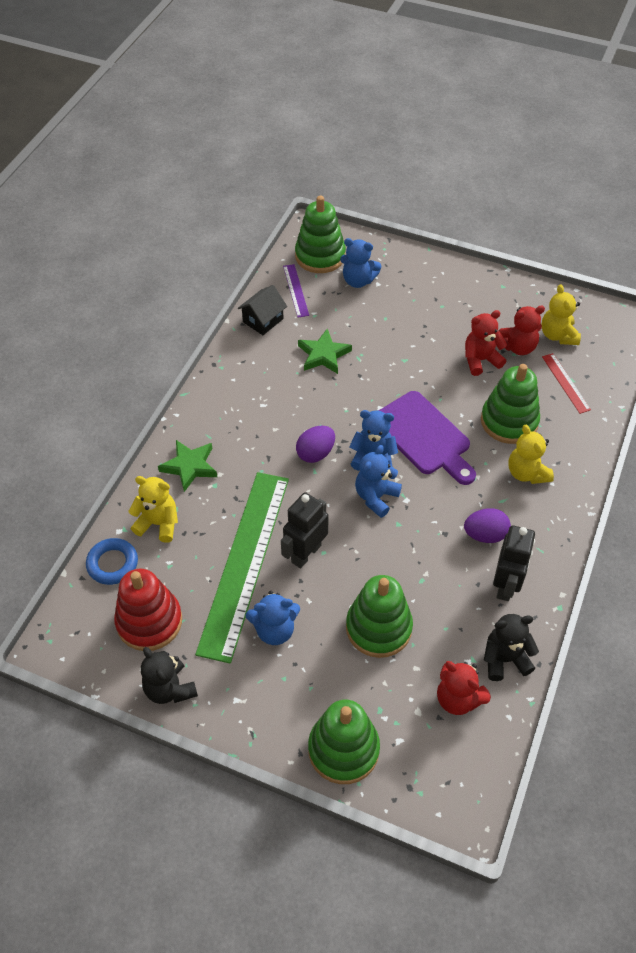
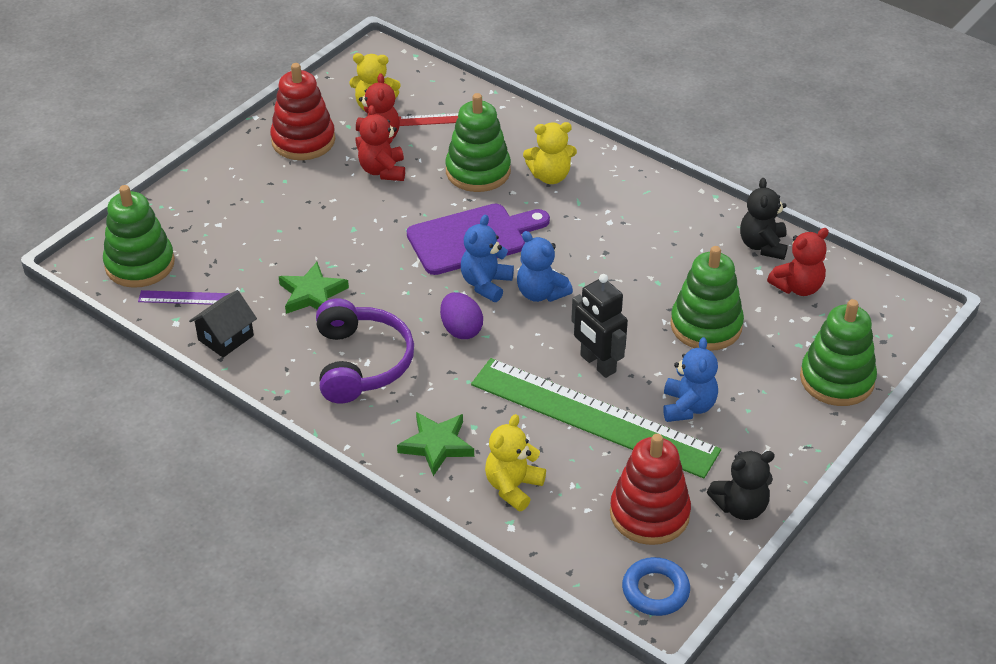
camera: 75 degrees left, 10 degrees down
blue ring [86,538,138,585] -> blue ring moved to [622,557,690,616]
black house [238,285,287,335] -> black house turned 75 degrees clockwise [189,290,257,357]
blue teddy bear [340,238,381,288] -> none
purple egg [464,508,511,543] -> none
black robot [493,525,535,601] -> none
none -> red stacking toy [270,63,335,160]
none -> purple headphones [316,298,414,403]

